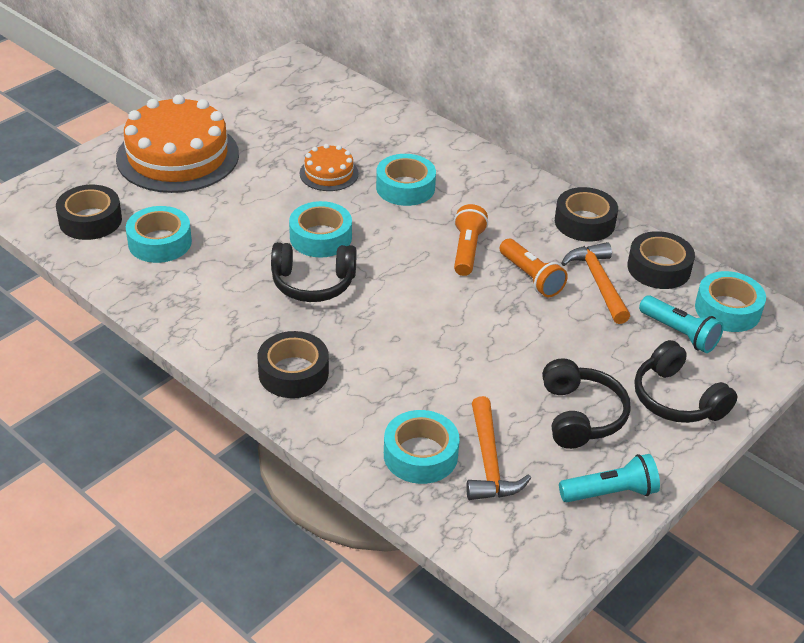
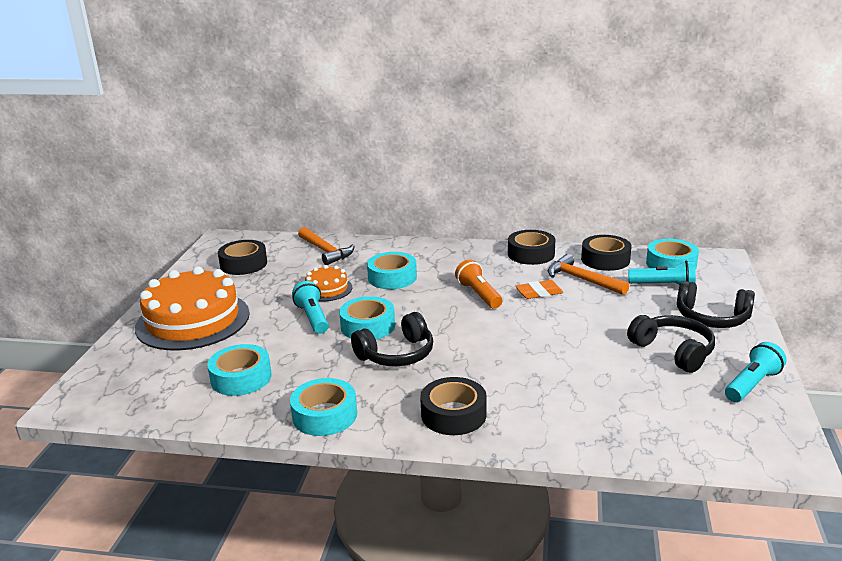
camera: 30 degrees left, 15 degrees down
black tape [56,185,122,240] -> black tape moved to [218,240,267,275]
turquoise tape [384,410,460,484] -> turquoise tape moved to [290,378,357,436]
orange hammer [466,396,531,500] -> orange hammer moved to [298,227,354,265]
orange flashlight [500,239,568,297] -> orange eraser [515,280,563,299]
none -> turquoise flashlight [292,281,329,334]

